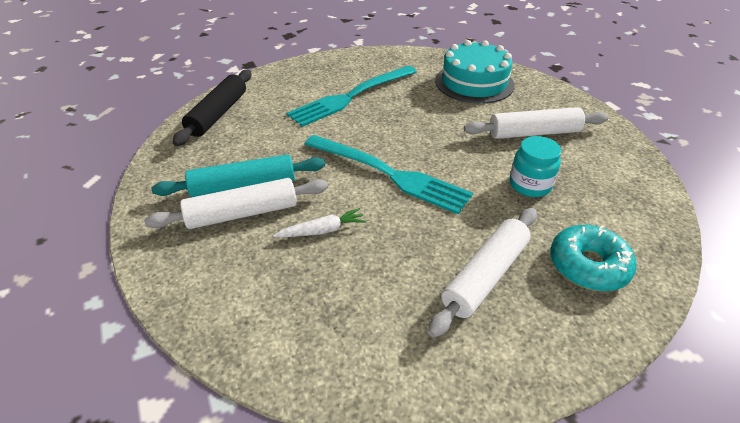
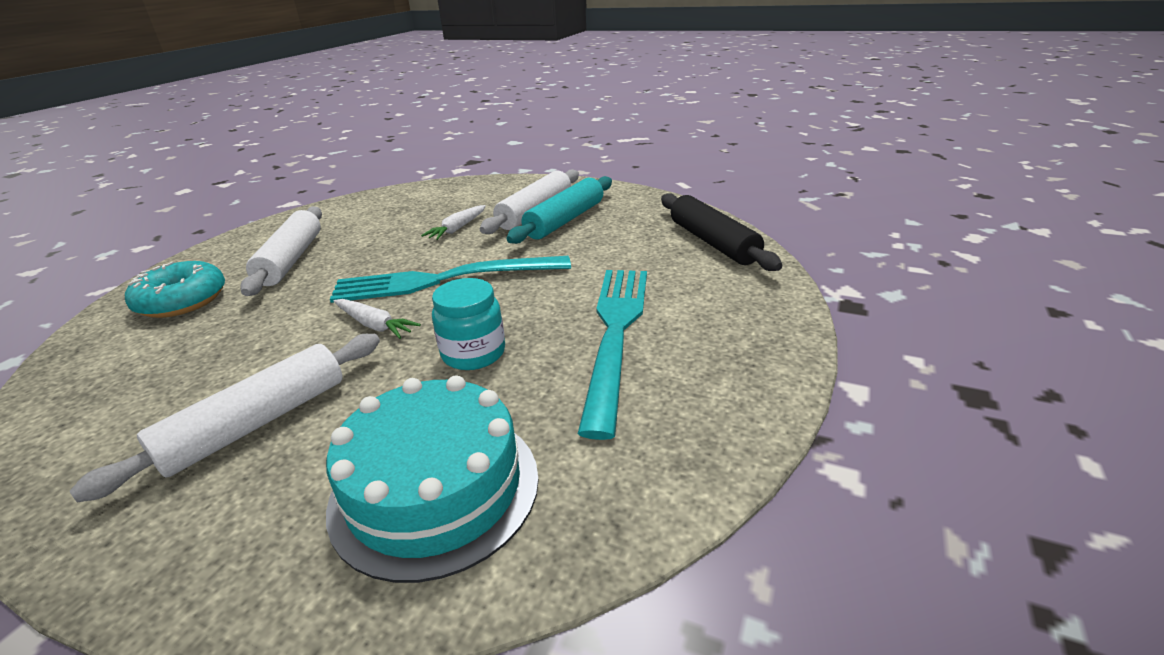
camera: 140 degrees right, 10 degrees down
turquoise jar [510,136,561,197] -> turquoise jar moved to [432,278,505,370]
none -> white carrot [333,299,421,339]

